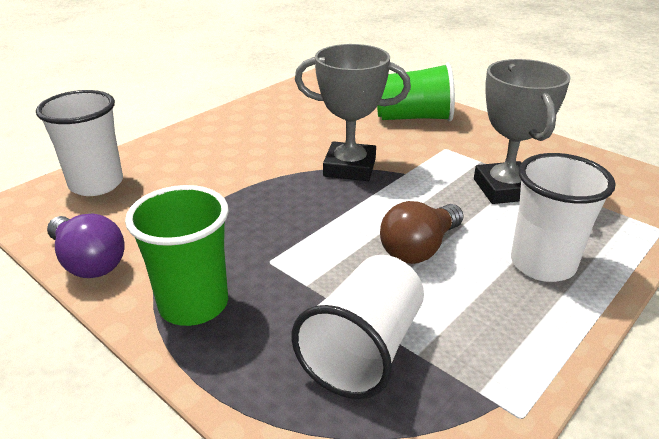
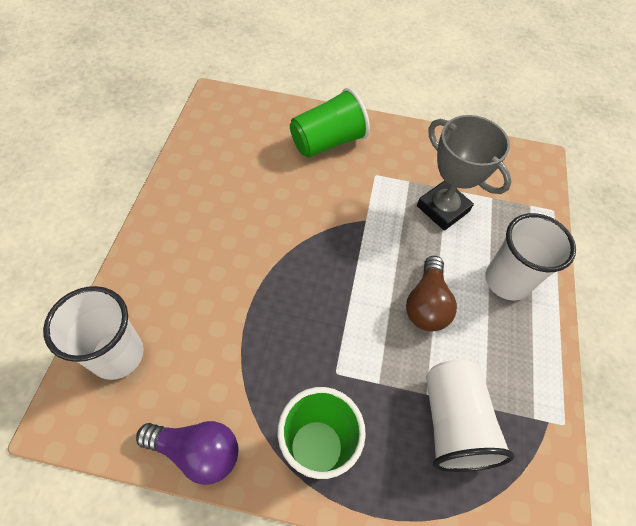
camera: 35 degrees left, 25 degrees up
grey trophy [295,44,411,181] -> none

